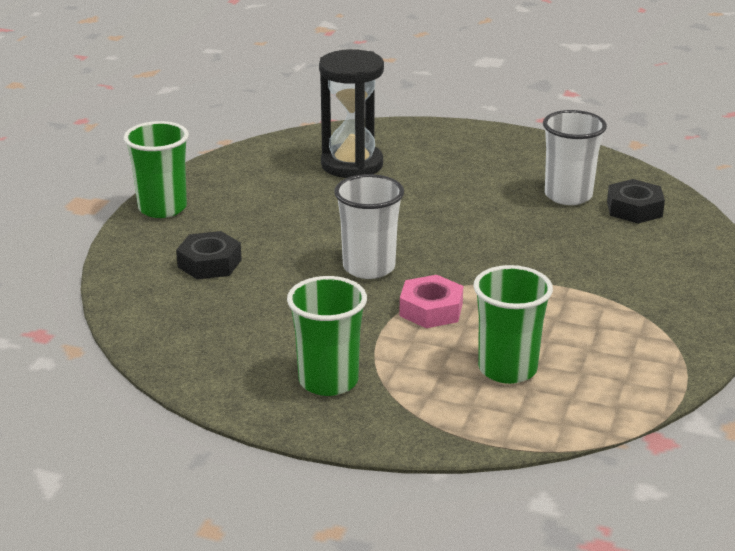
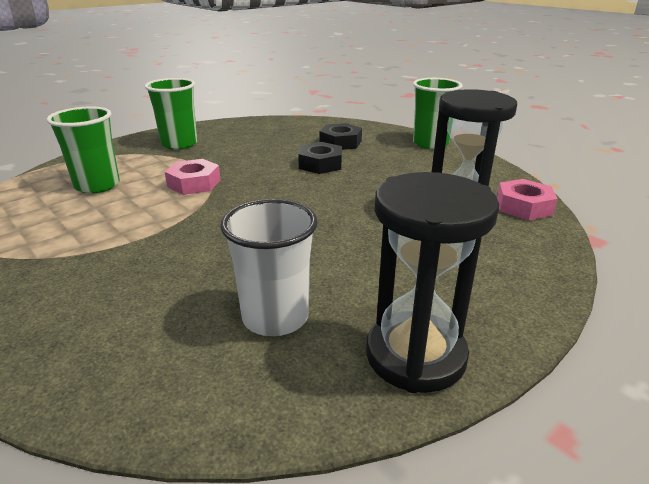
camera: 120 degrees right, 0 degrees up
white cup [334,174,404,279] -> none
black nut [607,179,665,224] -> black nut moved to [298,142,342,174]
none -> black hourglass [366,172,499,393]
none -> pink nut [497,179,557,220]

